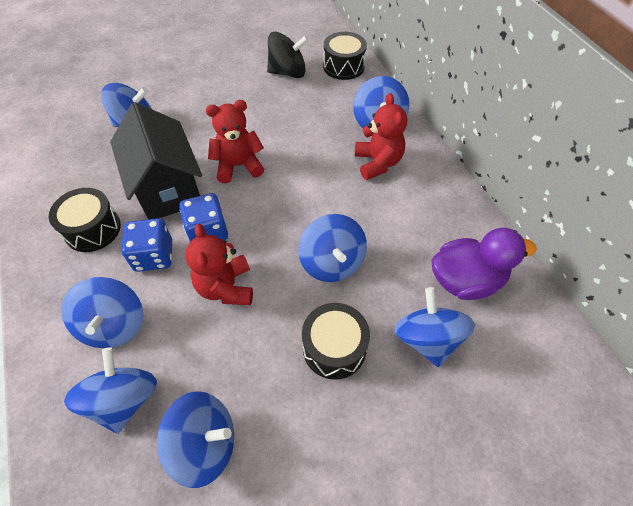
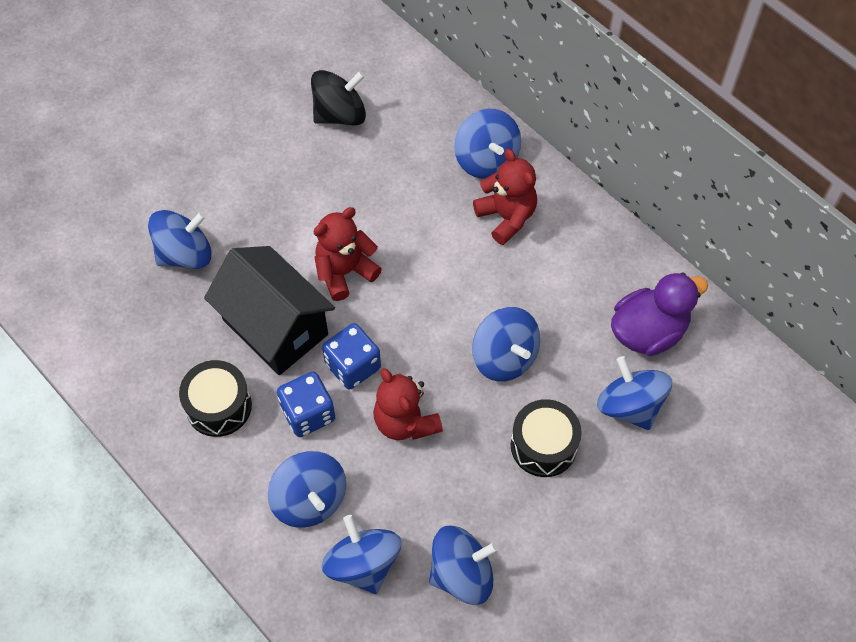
camera: 20 degrees left, 5 degrees up
black drum [323,32,367,80] -> none

